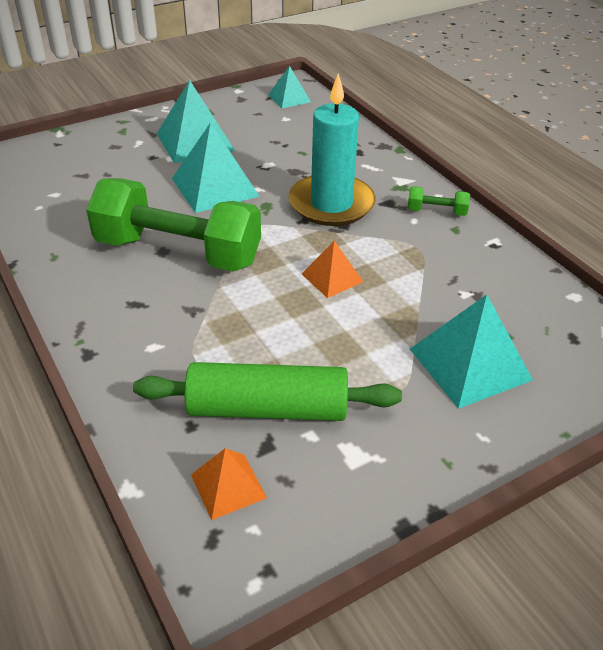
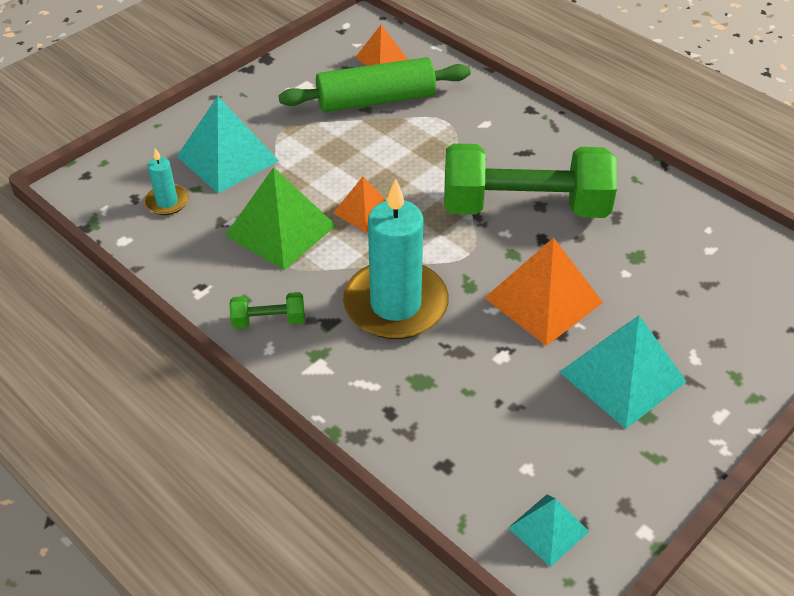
camera: 165 degrees right, 5 degrees up
turquoise pyramid [172,123,260,213] -> orange pyramid [485,238,603,346]
none -> turquoise candle [144,148,189,215]
none -> green pyramid [225,167,336,270]

